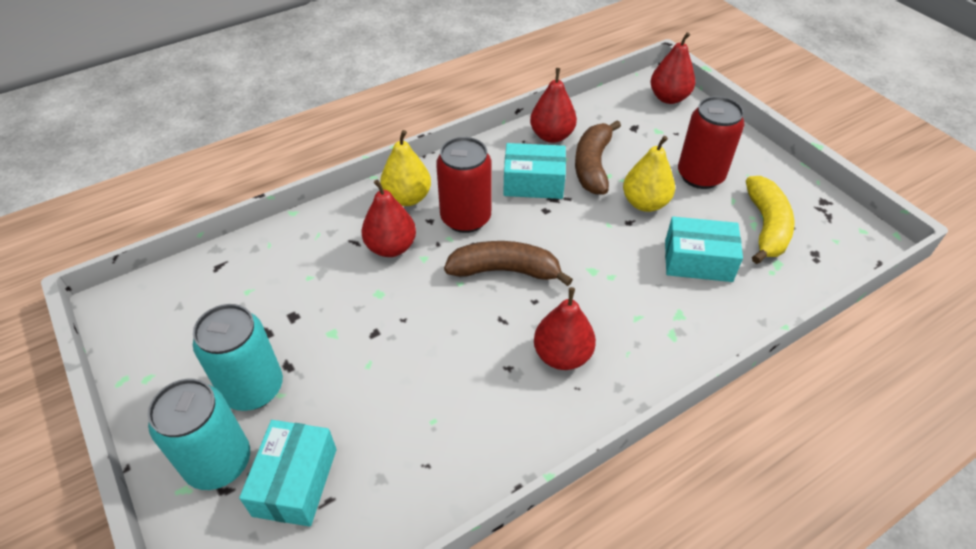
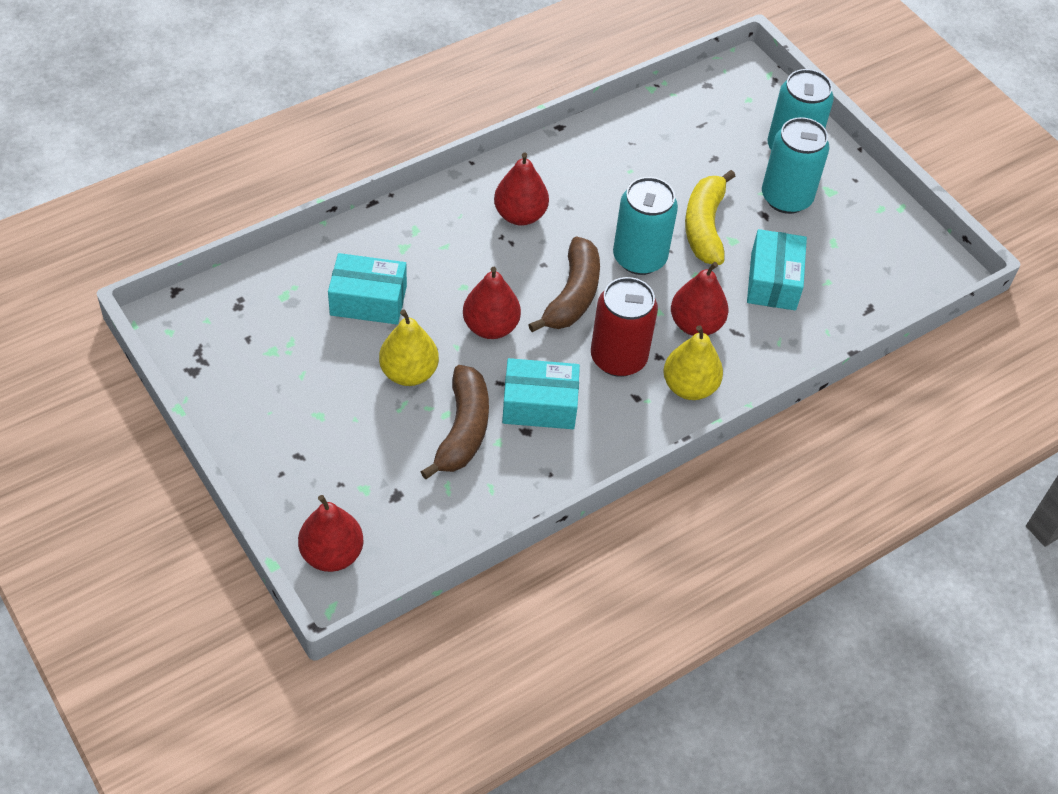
camera: 175 degrees right, 5 degrees up
turquoise box [239,420,336,527] -> turquoise box moved to [747,229,807,310]
brown banana [444,241,573,286] -> brown banana turned 75 degrees counterclockwise [528,236,600,332]
red pear [530,68,577,143] -> red pear moved to [463,267,521,339]
red can [678,96,744,189] -> none
yellow banana [746,176,795,264] -> yellow banana moved to [685,170,736,265]
none -> turquoise can [613,177,678,275]

